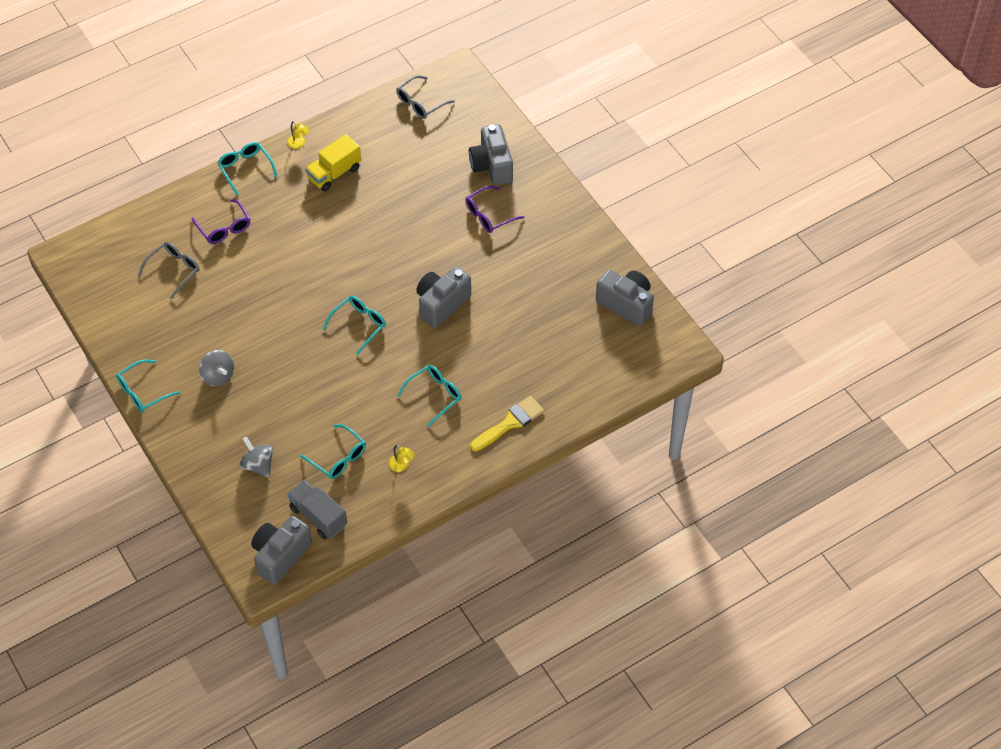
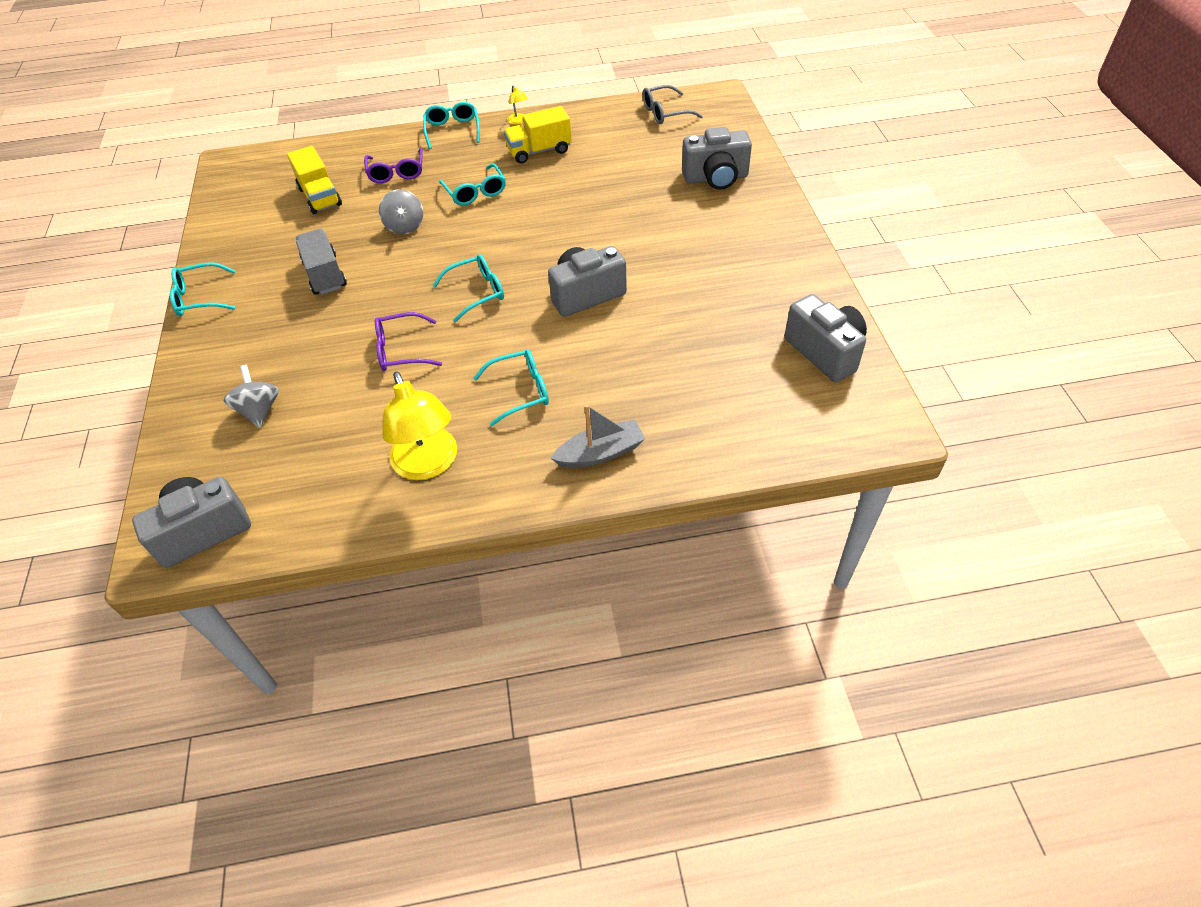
camera: 25 degrees right, 5 degrees down
grey glasses [138,242,200,299] -> yellow truck [287,146,342,214]
grey spinning top [199,350,234,386] -> grey spinning top moved to [379,189,423,235]
grey truck [287,479,347,539] -> grey truck moved to [296,229,347,295]
turquoise glasses [300,424,366,479] -> turquoise glasses moved to [439,164,506,206]
yellow lamp [388,445,415,472] -> yellow lamp [382,371,457,480], size x2.32
purple glasses [465,186,524,233] -> purple glasses moved to [375,312,442,371]
grey camera [469,124,513,186] -> grey camera turned 105 degrees counterclockwise [682,127,752,190]
yellow brush [470,396,544,451] -> grey boat [550,404,645,468]

